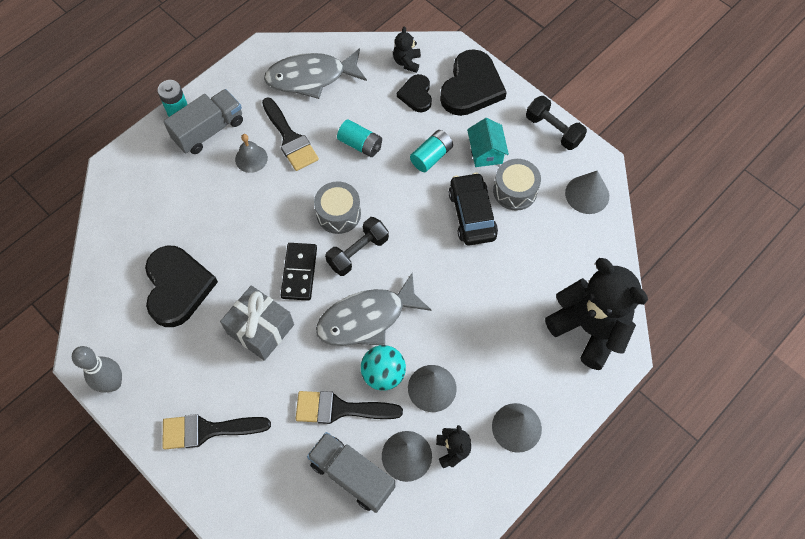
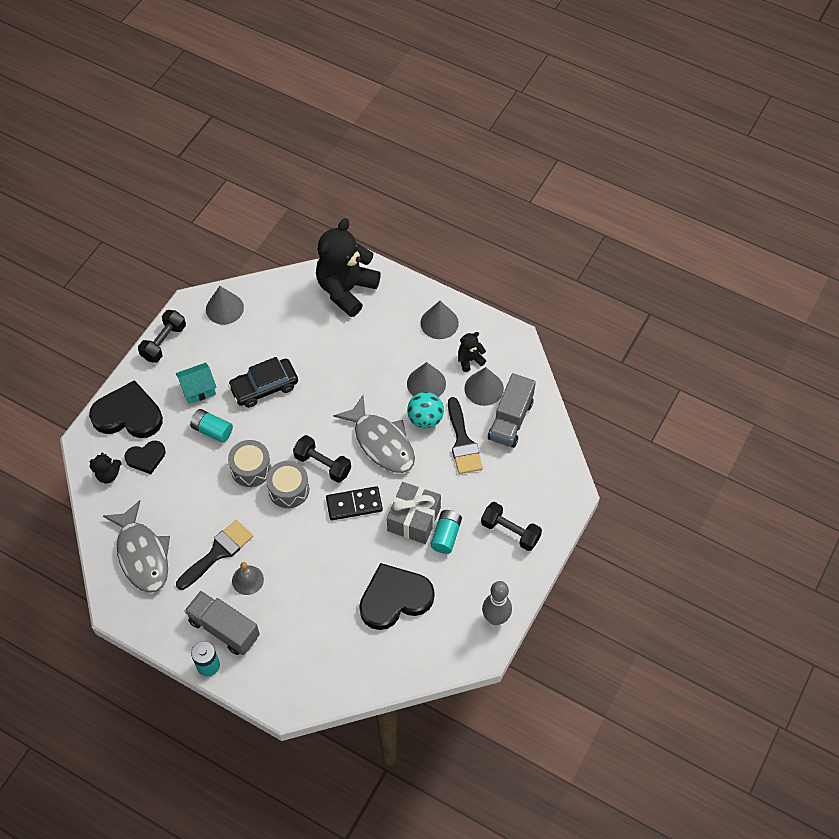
camera: 105 degrees left, 5 degrees down
black brush [162,414,271,449] -> black dumbbell [481,502,542,551]
turquoise battery [337,119,382,157] -> turquoise battery moved to [430,510,462,554]
grey drum [493,159,541,211] -> grey drum moved to [228,440,271,487]

